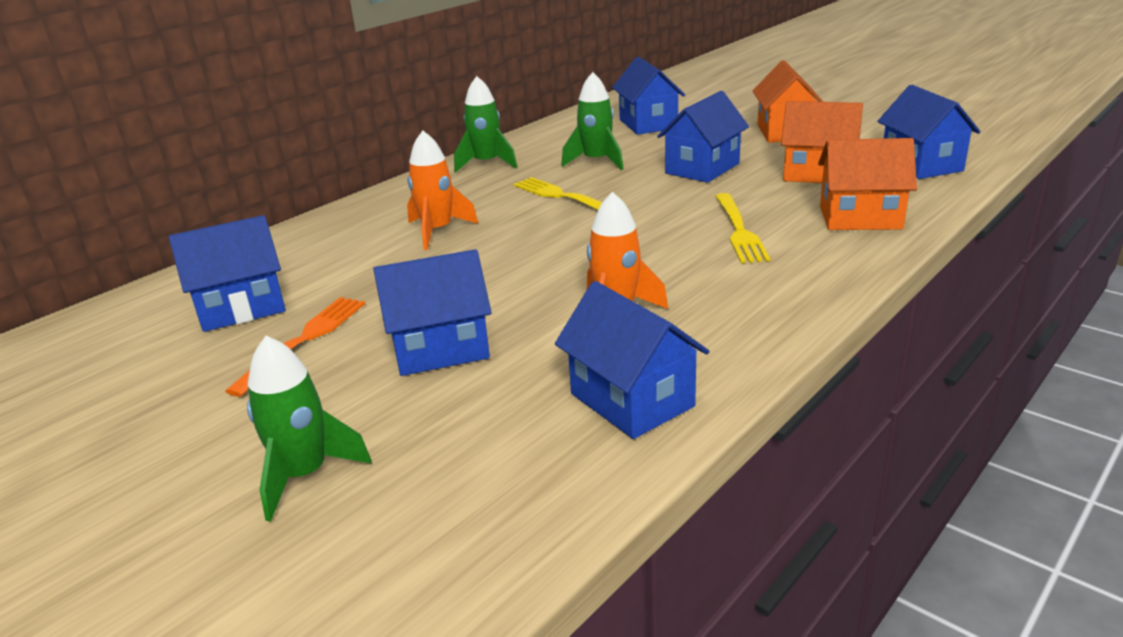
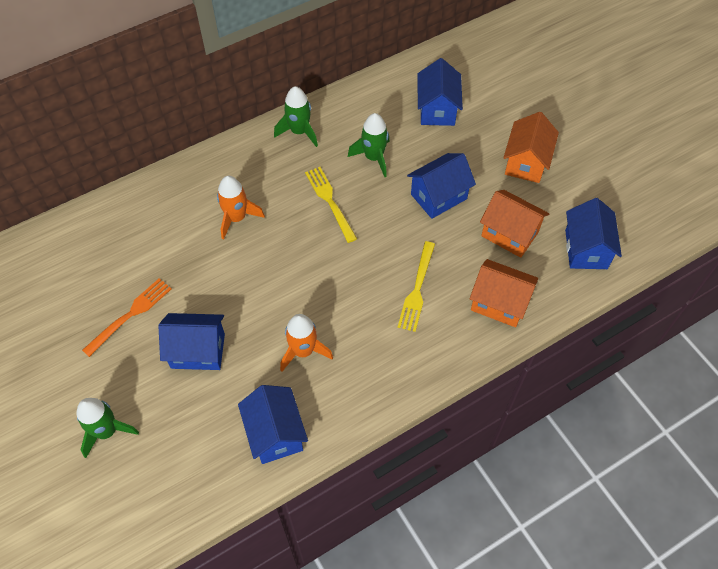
camera: 15 degrees right, 30 degrees up
blue house [169,215,286,332] -> none

